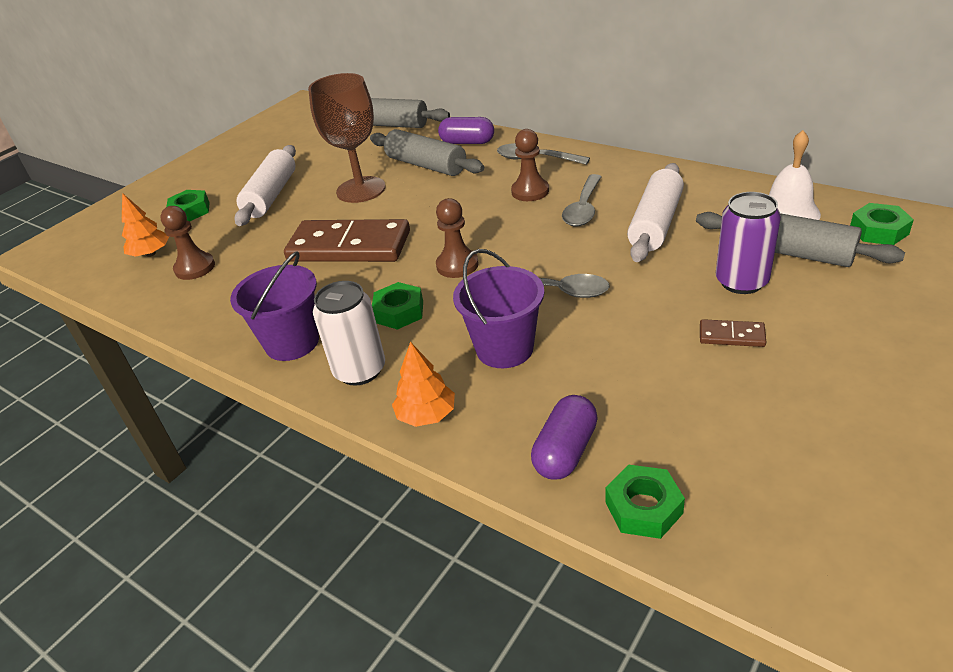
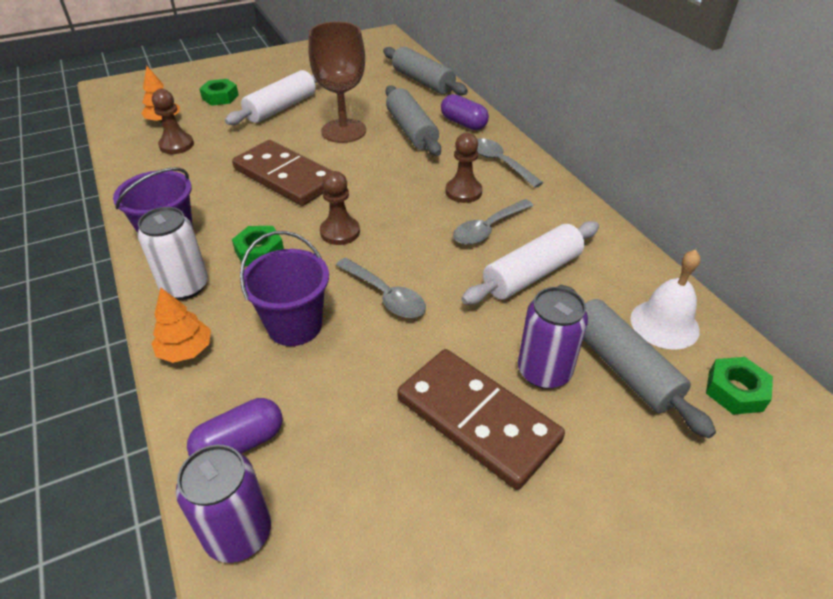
camera: 25 degrees right, 5 degrees up
green nut [606,465,685,539] -> purple can [176,445,271,563]
brown domino [700,319,766,347] -> brown domino [397,349,565,490], size x2.39

